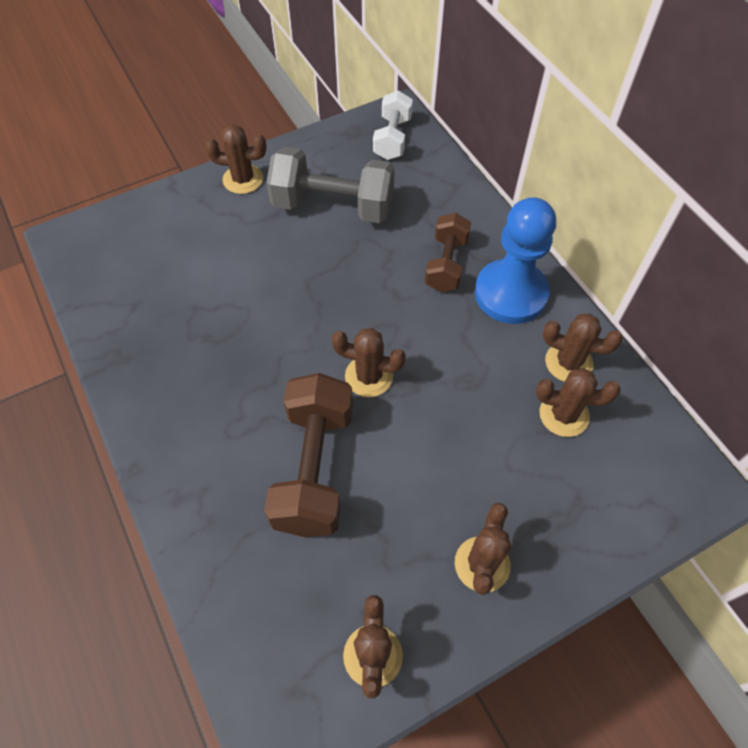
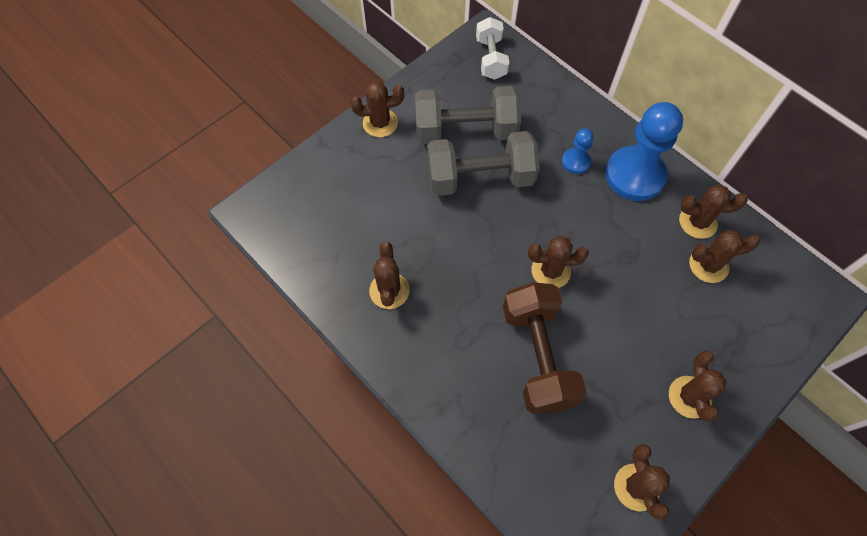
camera: 15 degrees left, 5 degrees up
brown dumbbell [425,213,471,292] -> blue pawn [562,129,594,174]
none -> brown cactus [369,242,410,309]
none -> grey dumbbell [427,131,540,196]

